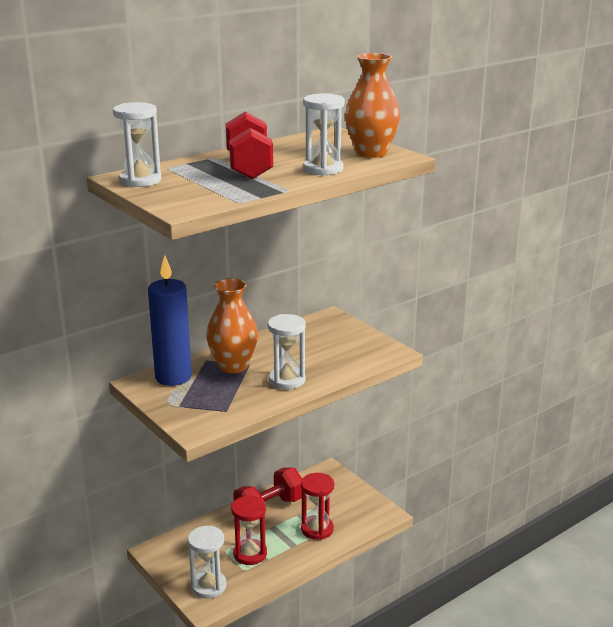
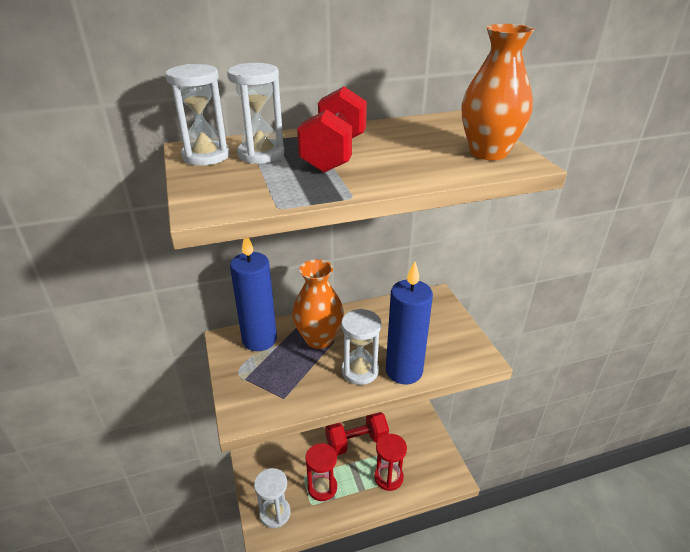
camera: 20 degrees right, 10 degrees up
white hourglass [303,93,345,176] -> white hourglass moved to [227,63,284,164]
none -> blue candle [386,261,433,384]

